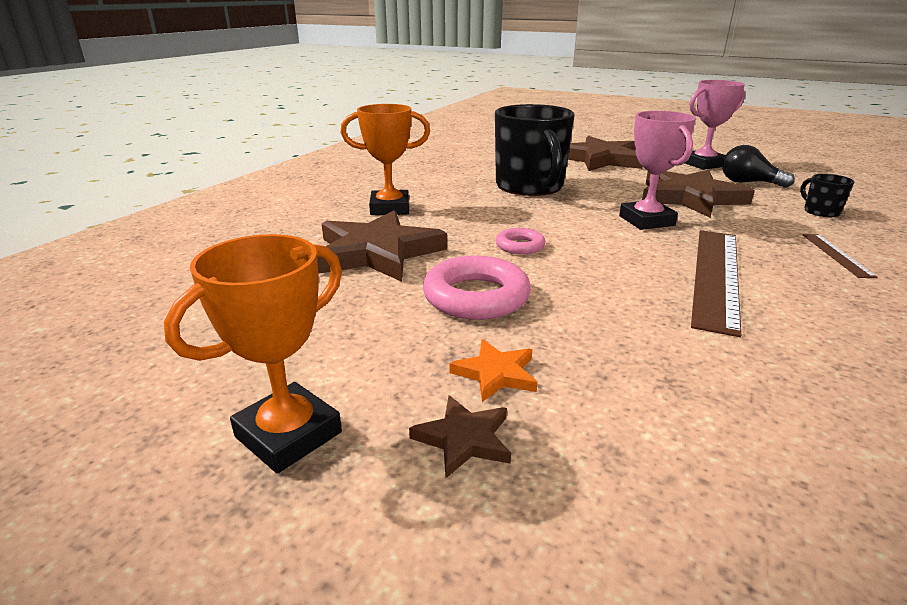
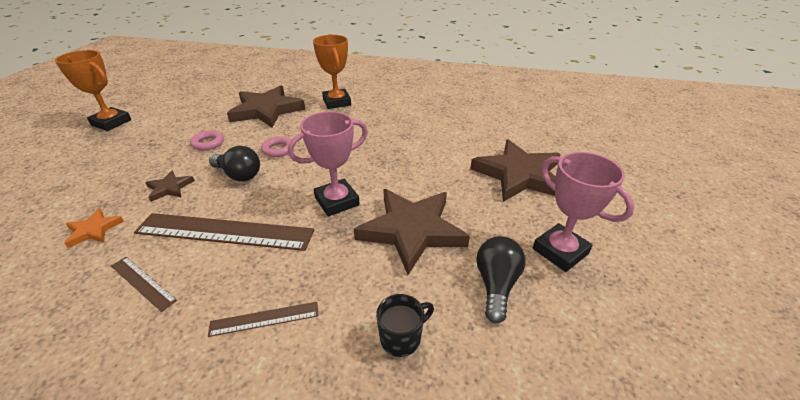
camera: 75 degrees right, 10 degrees up
brown star [409,395,511,478] -> brown star moved to [145,170,195,202]
pink ring [423,255,531,320] -> pink ring [190,131,224,151], size x0.55
orange star [449,339,538,402] -> orange star moved to [65,209,124,248]
black mug [495,104,575,196] -> none
none -> brown ruler [111,257,177,312]
none -> black light bulb [209,146,260,181]

